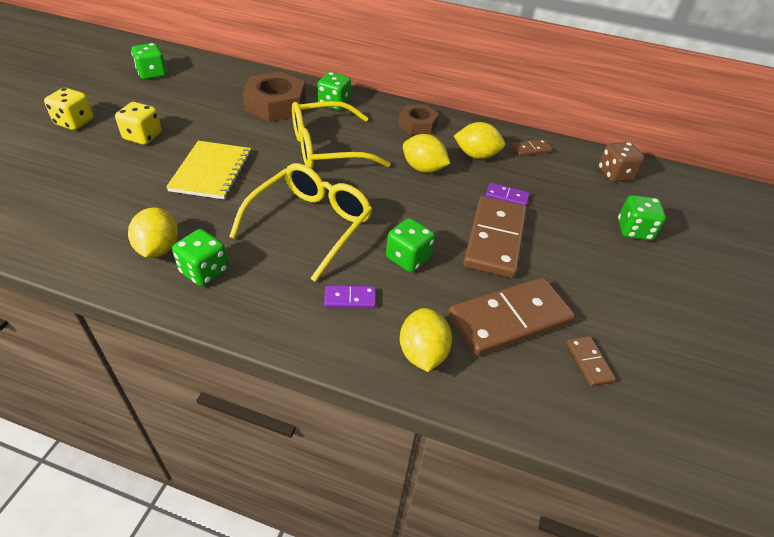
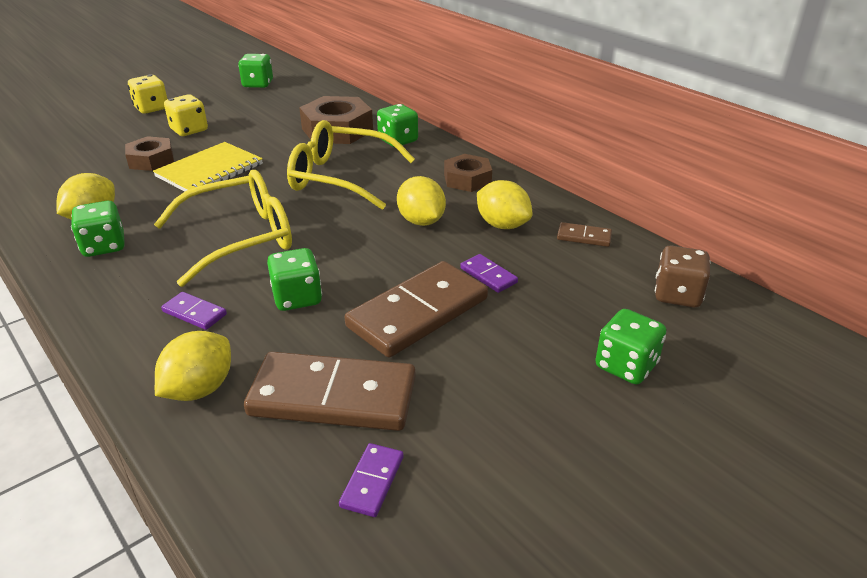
camera: 35 degrees right, 10 degrees down
brown domino [566,336,616,387] -> purple domino [339,443,403,517]
none -> brown nut [125,136,174,171]

